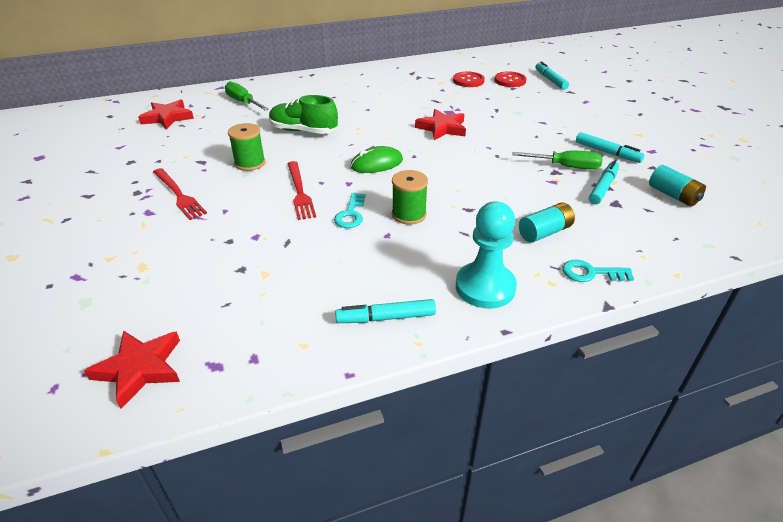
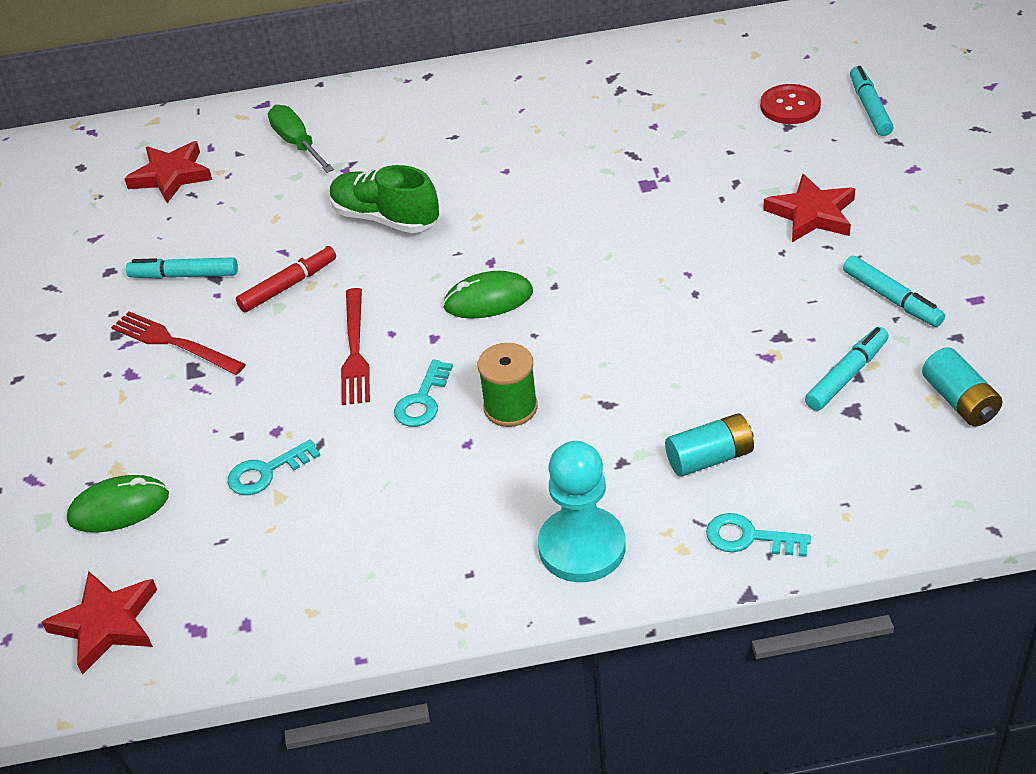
camera: 15 degrees right, 5 degrees up
red fork [153,168,207,220] -> red fork turned 150 degrees clockwise [111,311,246,375]
green spool [228,123,265,171] -> red marker [236,245,336,312]
turquoise marker [335,299,436,323] -> turquoise marker moved to [126,257,238,279]
red star [415,109,466,140] -> red star moved to [763,174,855,242]
red button [453,72,485,87] -> none
green screwdriver [512,150,603,169] -> none
none -> green mouse [67,475,169,533]
none -> turquoise key [228,439,320,495]

